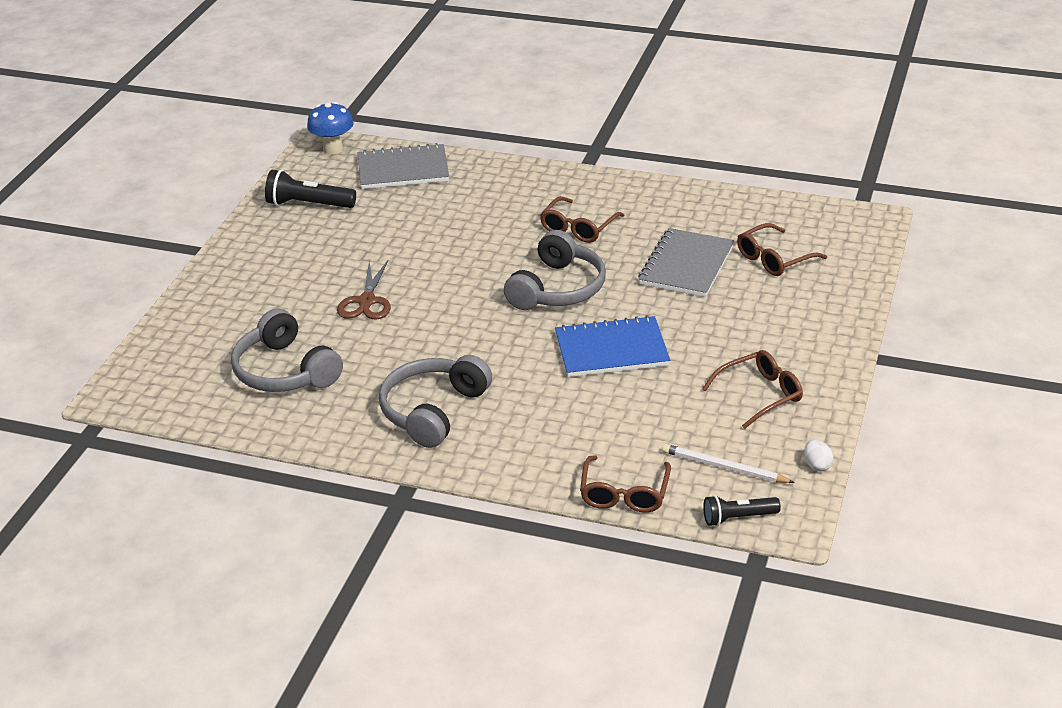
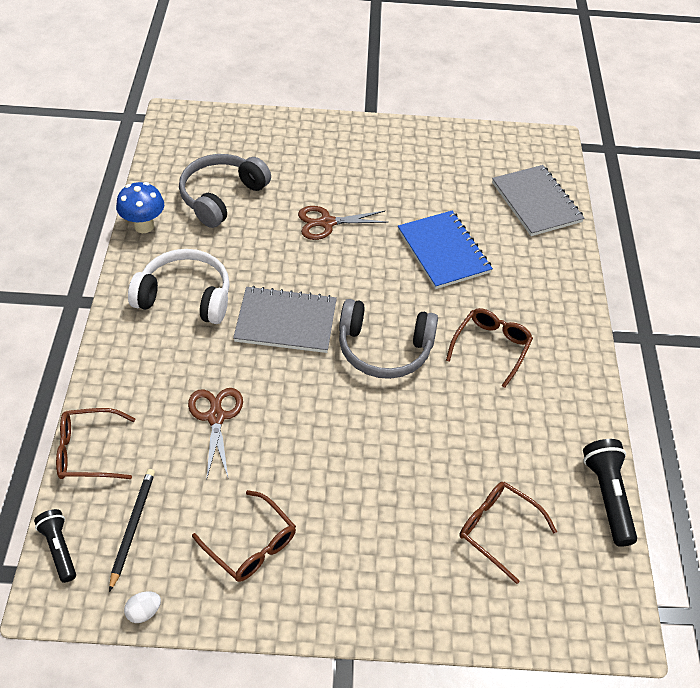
camera: 70 degrees right, 15 degrees up
black flashlight [265,169,356,208] -> black flashlight moved to [583,439,637,547]
blue mushroom [307,102,353,154] -> blue mushroom moved to [116,182,164,233]
grey headphones [379,355,492,448] -> white headphones [128,249,230,324]
brown glasses [540,196,625,243] -> brown glasses turned 105 degrees clockwise [446,308,533,388]
blue notebook [555,315,670,377] -> blue notebook moved to [398,211,493,289]
grey notebook [638,228,734,297] -> grey notebook moved to [233,286,337,353]
white pencil [662,444,795,483] -> black pencil [109,469,155,592]
none -> brown scissors [188,388,243,480]

